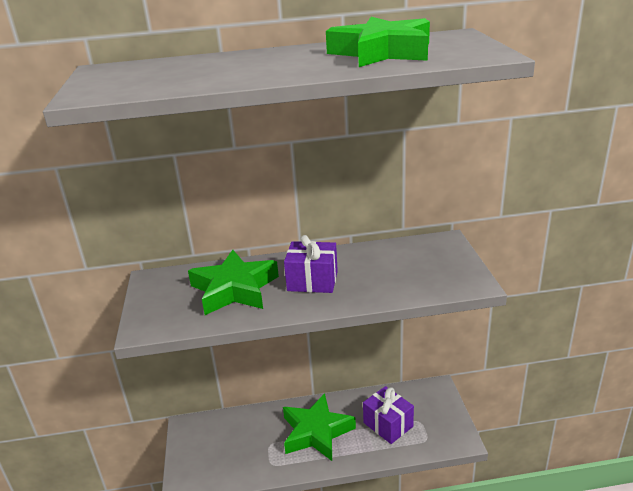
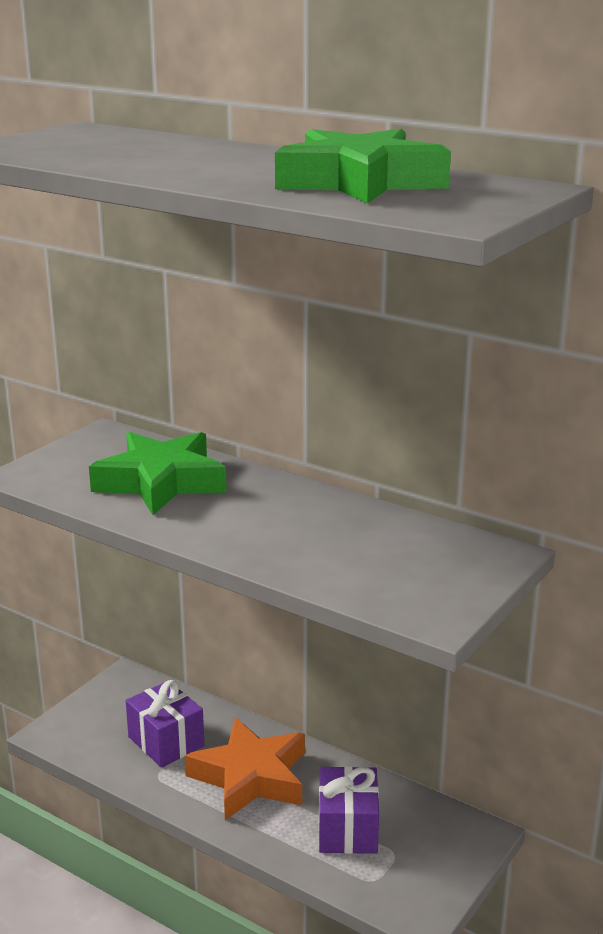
camera: 40 degrees right, 5 degrees down
green star [283,393,356,461] -> orange star [185,718,305,820]
purple gift [284,235,338,293] -> purple gift moved to [126,680,205,767]

